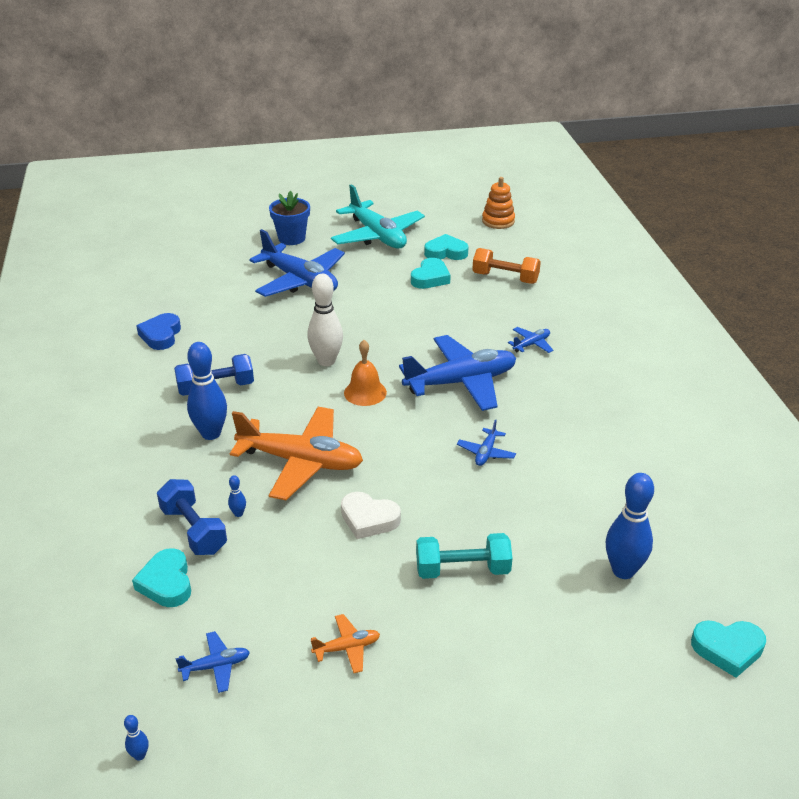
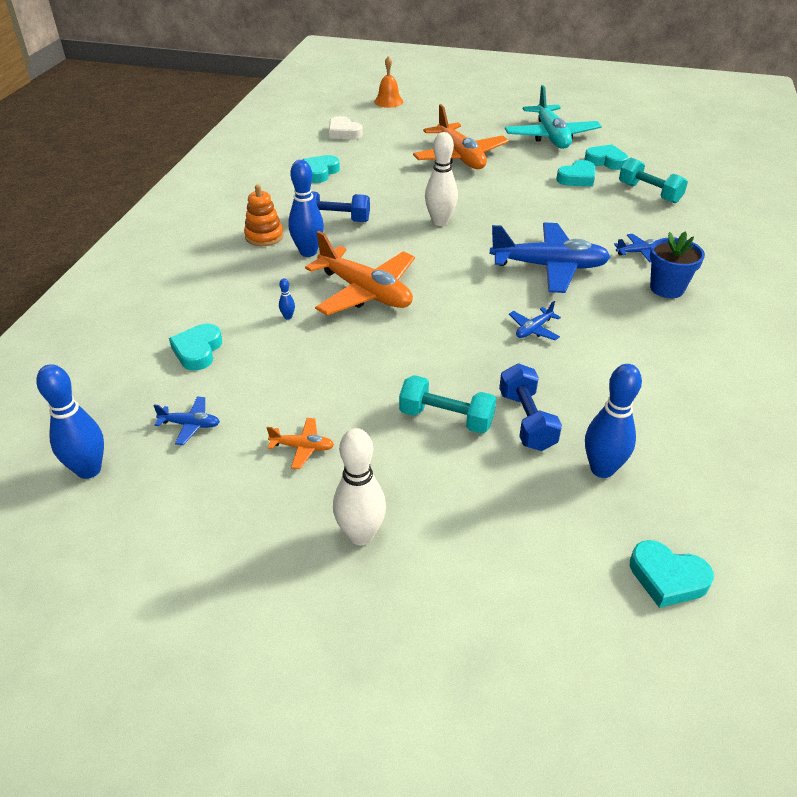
camera: 25 degrees right, 5 degrees up
blue bowling pin [124,715,149,761] -> blue bowling pin [36,364,104,479], size x2.39
blue heart [136,313,181,350] -> turquoise heart [303,155,340,183]
blue dumbbell [157,479,227,555] -> blue dumbbell moved to [499,364,562,451]
blue plane [249,229,345,297] -> orange plane [413,104,509,169]
blue flower pot [269,191,310,245] -> blue flower pot moved to [650,231,705,298]
white heart [341,492,401,539] -> white heart moved to [329,116,363,140]
orange bell [344,340,387,406] -> orange bell moved to [374,56,403,108]
orange dumbbell [472,248,541,284] -> turquoise dumbbell [619,157,688,203]
orange stacking toy [482,177,515,229] -> orange stacking toy moved to [244,185,283,246]
none -> white bowling pin [333,428,386,545]

